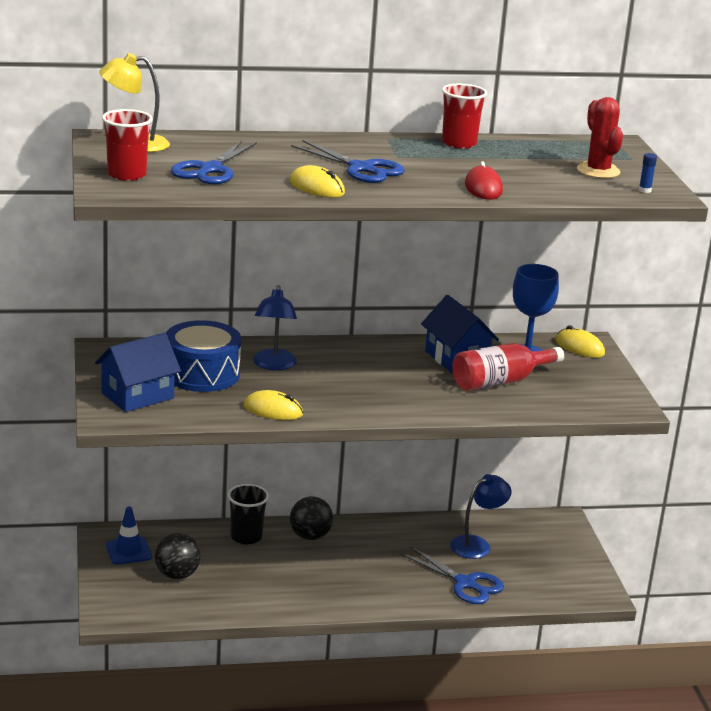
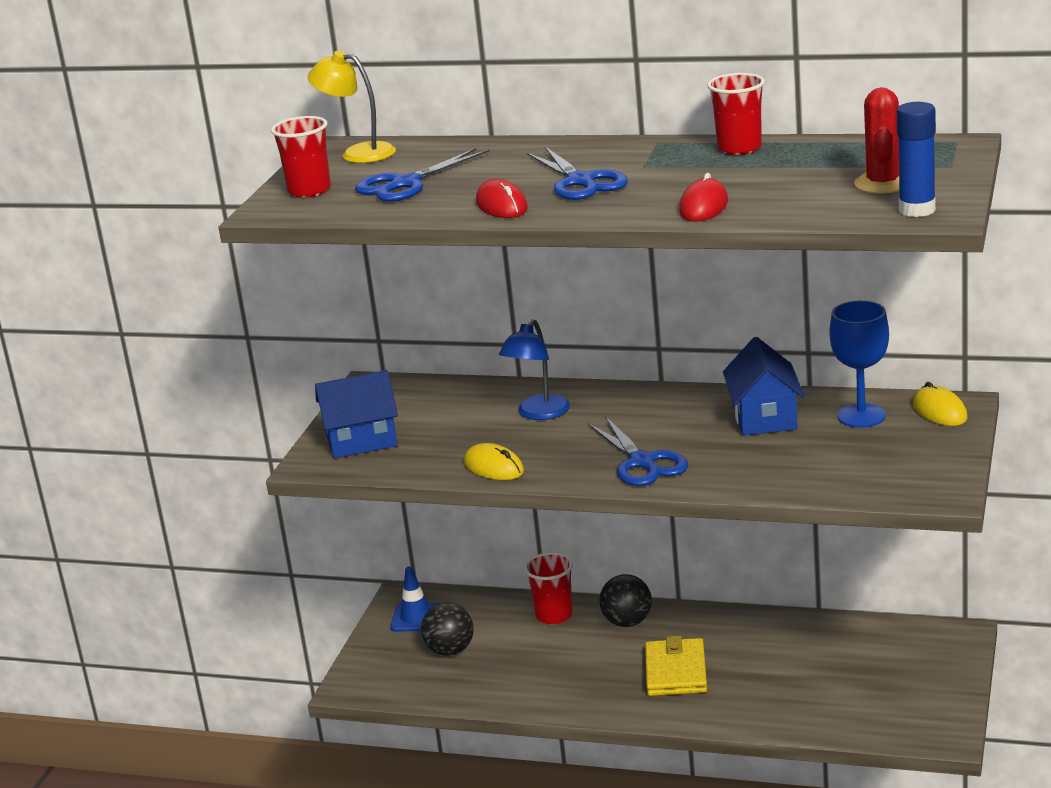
camera: 30 degrees right, 0 degrees up
blue drum [166,320,241,392] -> none
black cup [228,484,269,545] -> red cup [524,552,573,624]
yellow mouse [290,165,345,198] -> red mouse [476,179,528,218]
blue scissors [401,546,504,604] -> blue scissors moved to [588,416,688,486]
blue lamp [450,474,512,559] -> none
red bottle [452,343,564,391] -> none
blue glue stick [639,153,657,193] -> blue glue stick [896,102,936,217], size x2.18
none -> yellow wallet [645,636,707,696]

